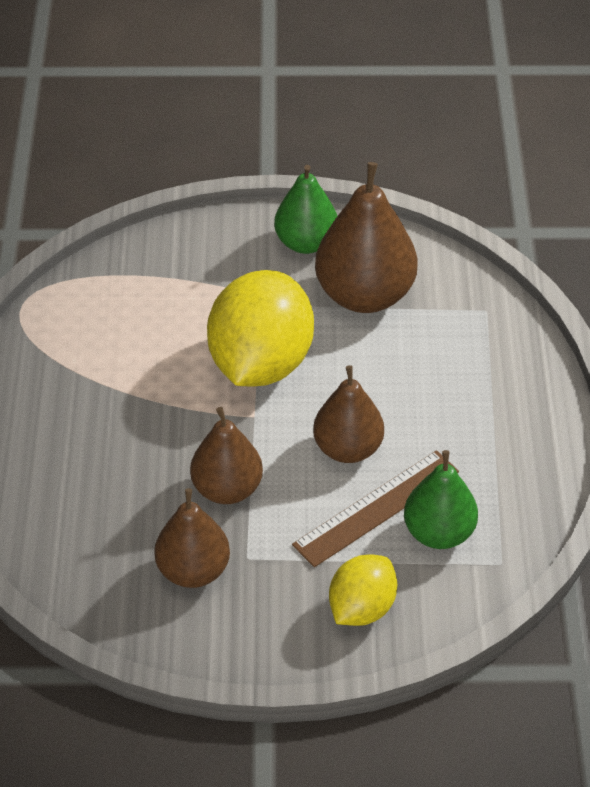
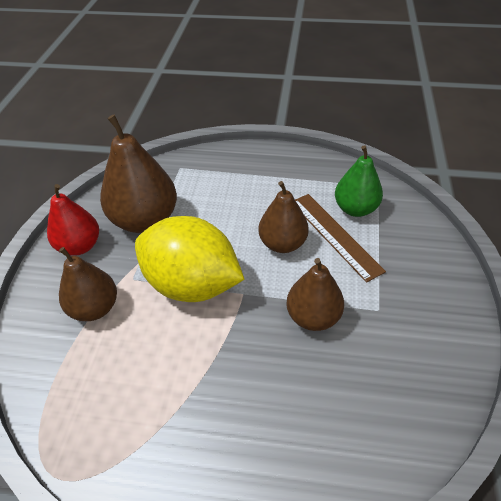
camera: 80 degrees left, 0 degrees up
brown pear [154,488,230,588] -> brown pear moved to [59,247,117,321]
green pear [274,165,337,254] -> red pear [47,184,99,256]
yellow lemon [329,555,397,626] -> none

